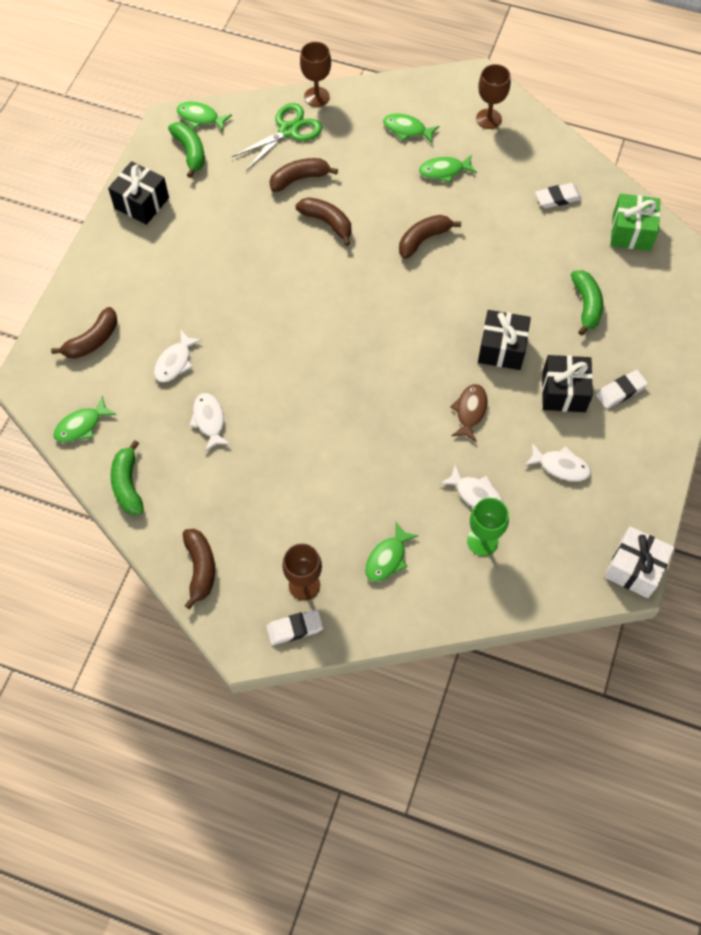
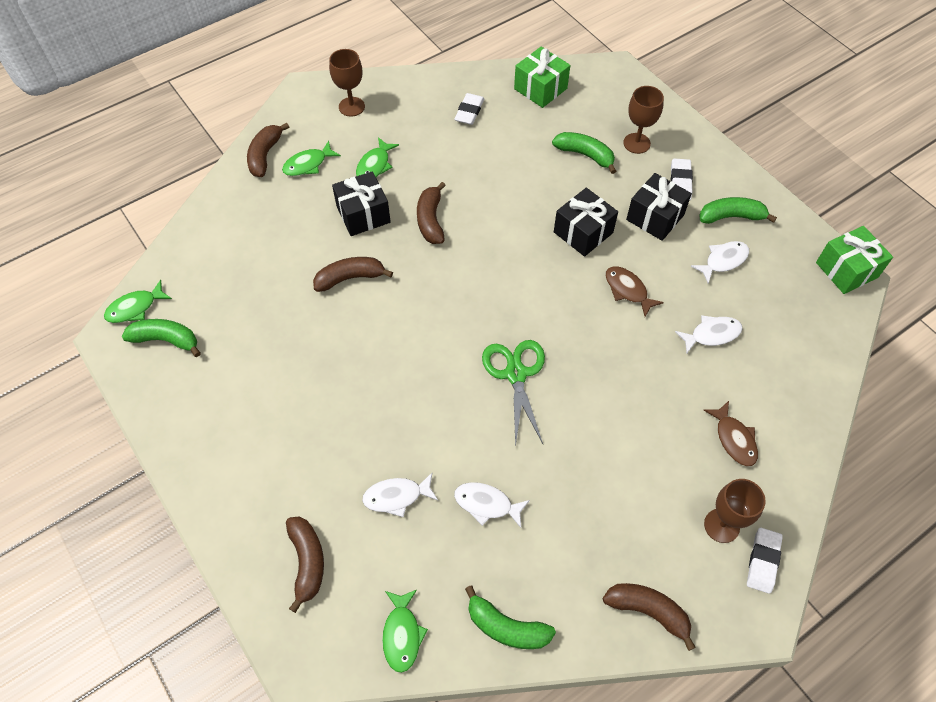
camera: 55 degrees left, 5 degrees down
black gift [108,161,169,225] -> black gift moved to [332,171,391,236]
white fish [154,331,202,382] -> white fish turned 105 degrees clockwise [362,473,438,517]
green scissors [232,103,322,171] -> green scissors moved to [482,340,545,447]
brown banana [269,158,338,192] -> brown banana moved to [247,123,289,177]
brown goblet [300,42,331,107] -> brown goblet moved to [623,86,664,154]
green fish [365,522,418,582] -> brown fish [704,401,758,467]
green goblet [467,498,509,556] -> none
white gift [605,526,674,598] -> green gift [816,226,893,294]
none -> green banana [699,197,777,224]

